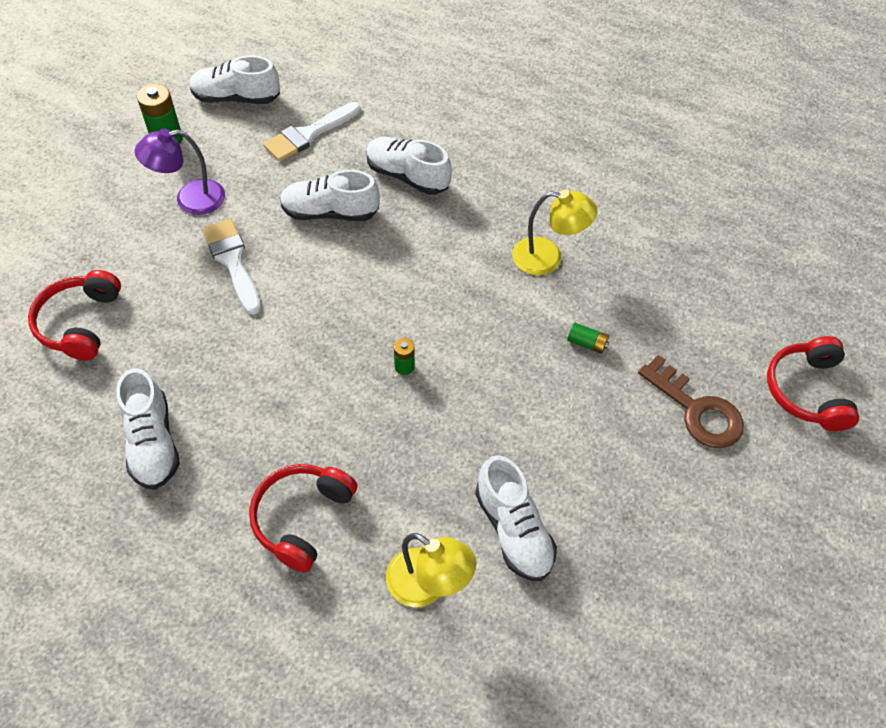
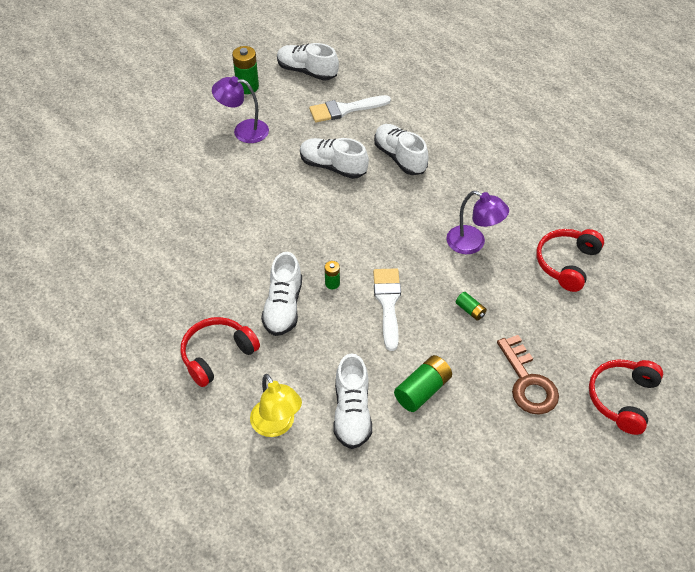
camera: 25 degrees right, 5 degrees down
red headphones [28,270,121,361] -> red headphones moved to [536,229,604,292]
white shoe [116,368,180,490] -> white shoe moved to [261,252,302,336]
white brush [202,219,261,315] -> white brush moved to [373,268,401,351]
yellow lamp [512,189,597,275] -> purple lamp [446,191,509,254]
none -> green battery [394,355,452,412]

